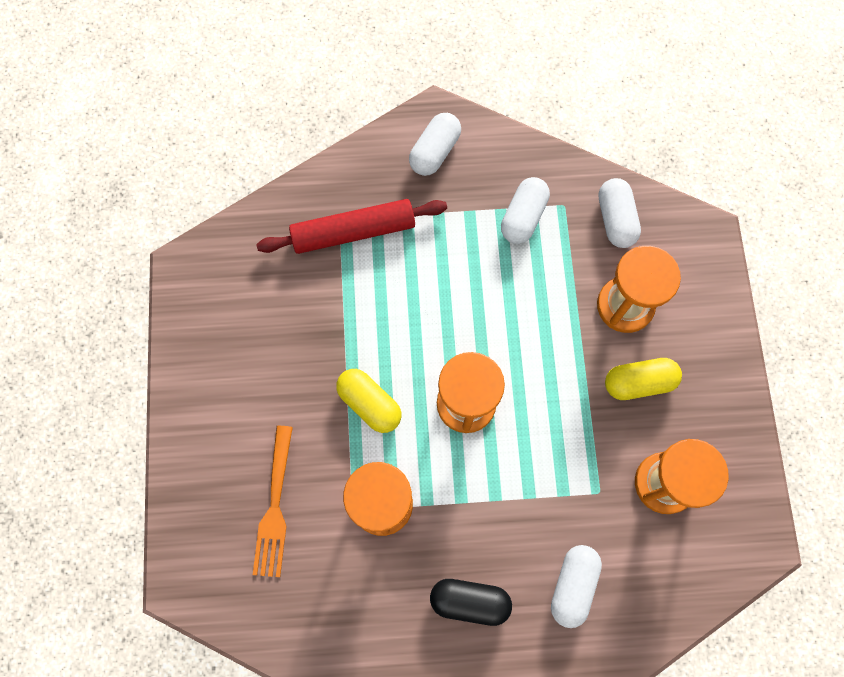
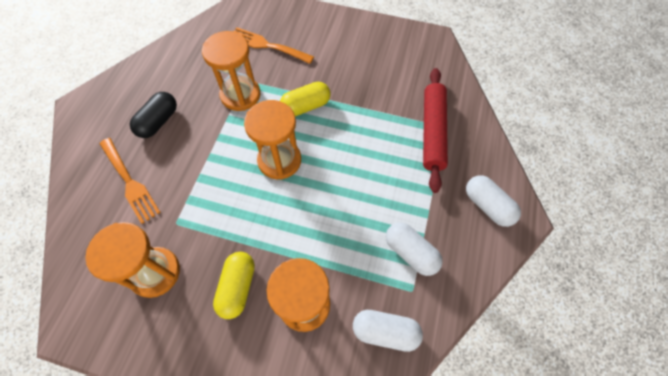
camera: 110 degrees right, 10 degrees down
white capsule [551,545,602,628] -> orange fork [100,138,161,224]

